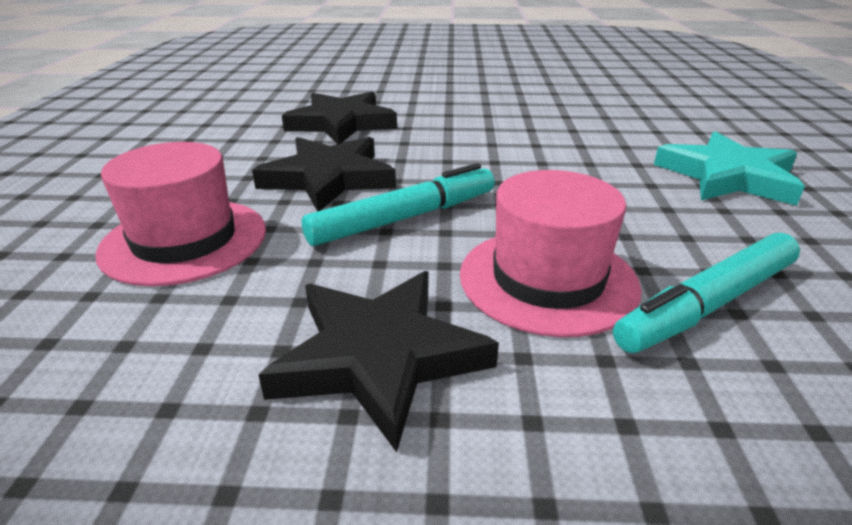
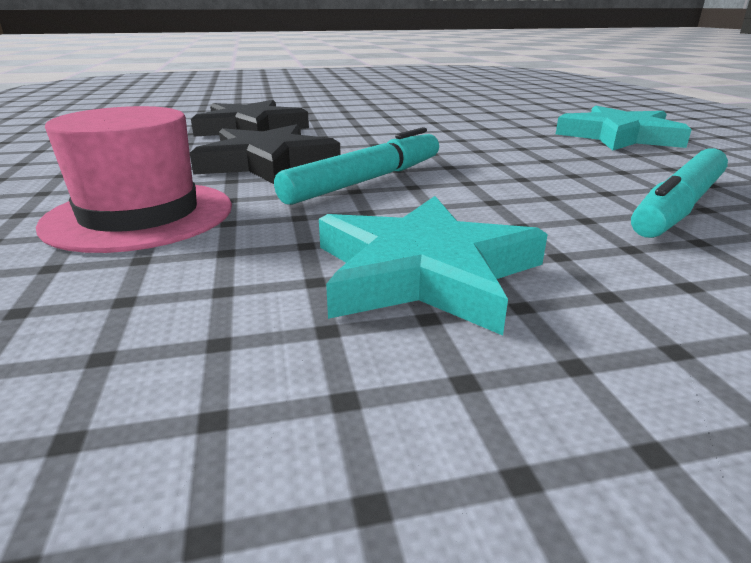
camera: 15 degrees left, 5 degrees down
black star [258,271,499,452] -> turquoise star [319,196,548,335]
pink hat [460,170,642,337] -> none

